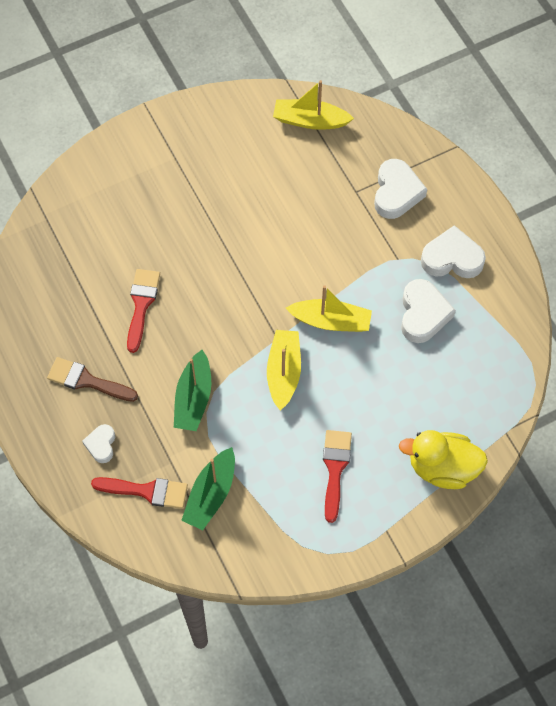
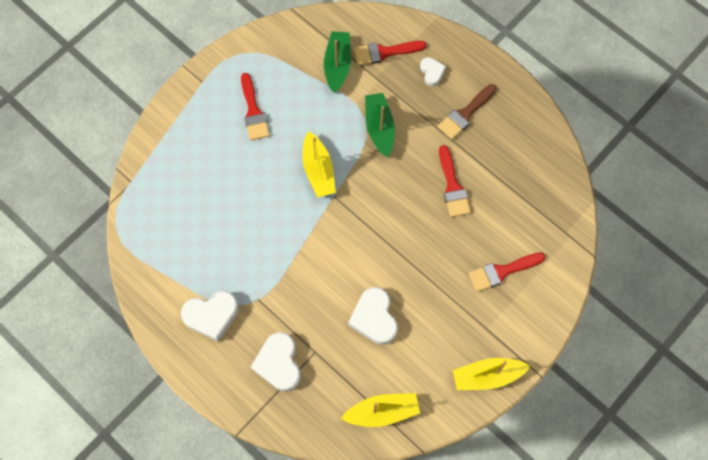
camera: 160 degrees right, 5 degrees up
brown brush [47,357,138,402] -> brown brush turned 135 degrees clockwise [438,84,497,140]
yellow boat [286,285,372,332] -> yellow boat moved to [453,358,530,390]
yellow duck [399,430,488,489] -> none
white heart [401,279,456,343] -> white heart moved to [348,287,398,345]
none -> red brush [468,252,545,292]

